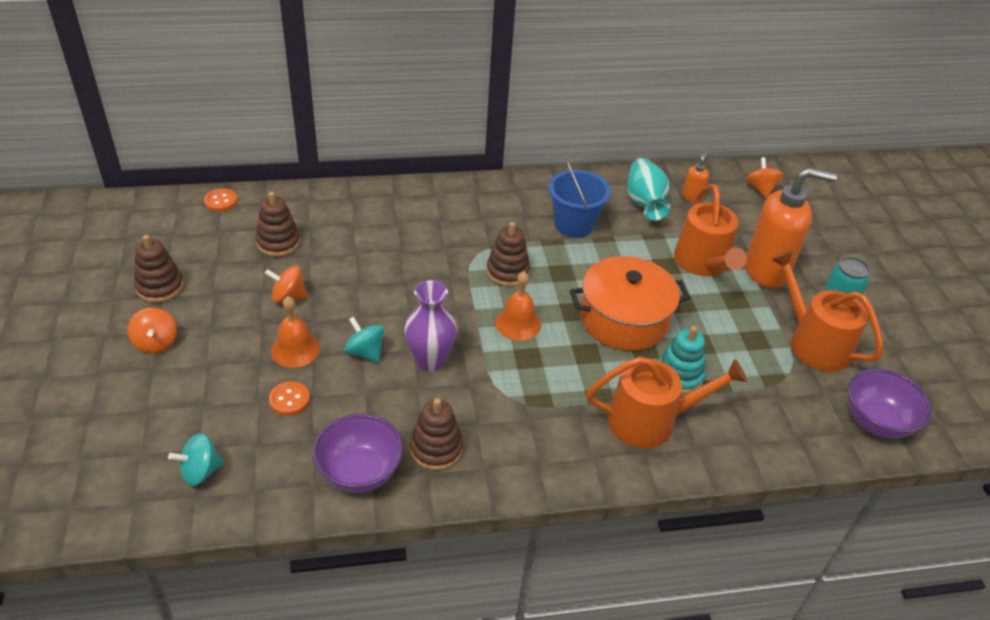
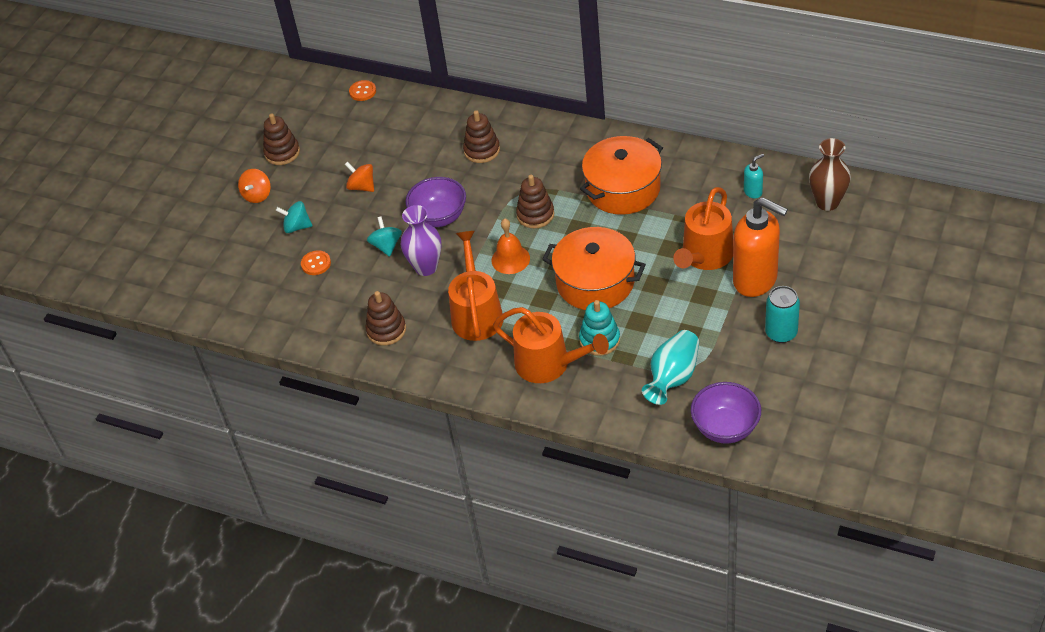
camera: 40 degrees right, 5 degrees up
turquoise spinning top [168,433,224,486] -> turquoise spinning top moved to [276,201,312,233]
brown stacking toy [256,192,300,257] -> brown stacking toy moved to [463,110,500,163]
orange bell [271,296,320,368] -> none
purple bowl [312,414,403,493] -> purple bowl moved to [406,177,466,227]
blue bucket [549,159,610,238] -> orange pot [580,136,663,215]
turquoise vase [627,158,670,221] -> turquoise vase moved to [642,330,699,405]
orange soap dispenser [682,152,709,202] -> turquoise soap dispenser [744,154,764,198]
orange spinning top [746,157,783,198] -> brown vase [809,138,851,211]
orange watering can [771,250,883,372] -> orange watering can moved to [448,231,503,341]

